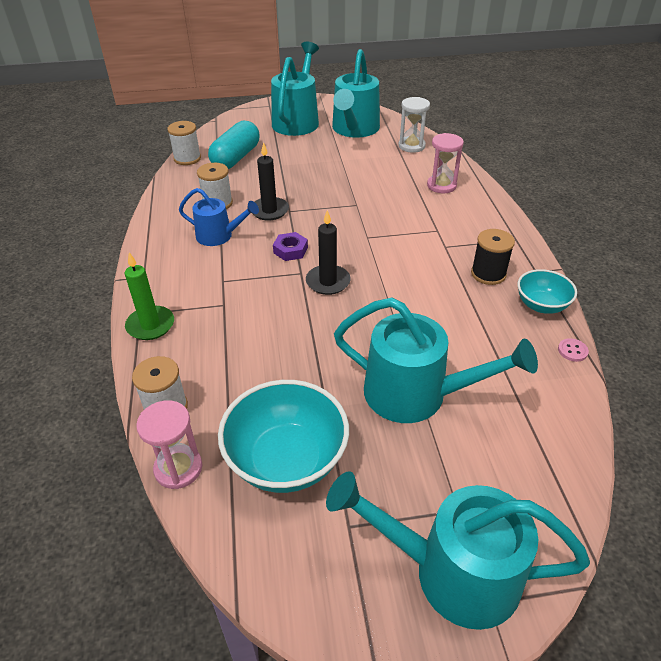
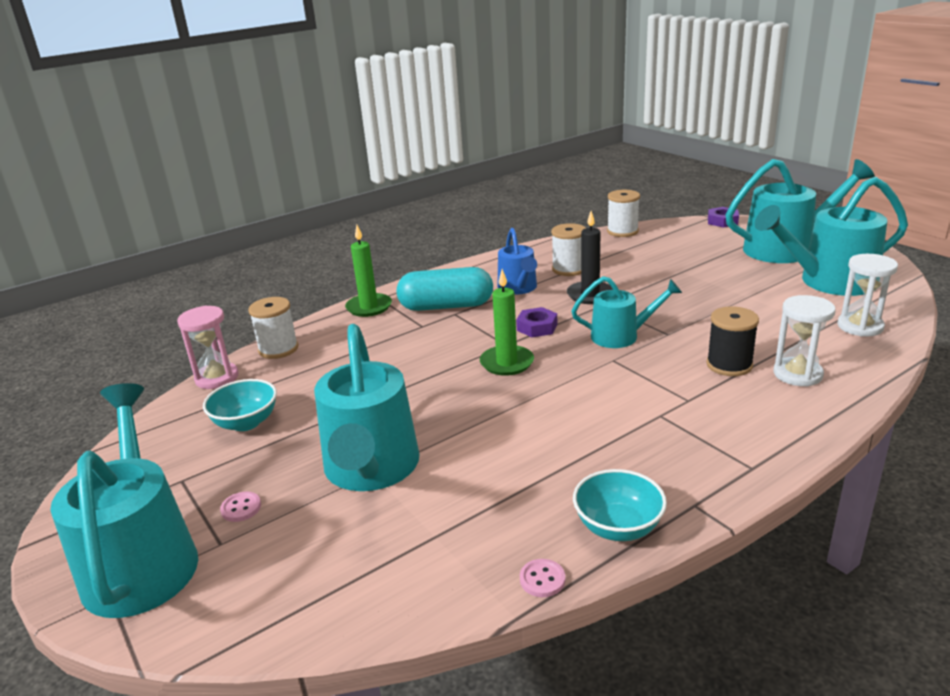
camera: 65 degrees right, 15 degrees down
turquoise capsule [208,121,260,169] -> turquoise capsule moved to [396,267,493,311]
turquoise bowl [218,380,349,493] -> turquoise bowl [203,379,277,431], size x0.58
black candle [306,210,351,295] -> green candle [480,269,534,376]
pink hourglass [427,133,464,193] -> white hourglass [774,295,836,387]
black spool [471,229,515,285] -> black spool moved to [706,306,759,376]
none -> pink button [220,492,261,522]
none -> turquoise watering can [571,276,682,348]
none -> purple nut [708,207,739,228]

